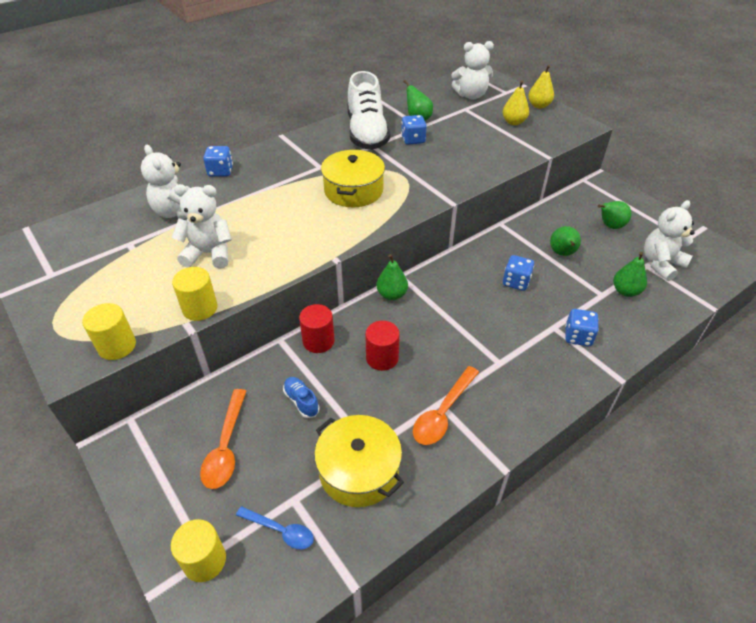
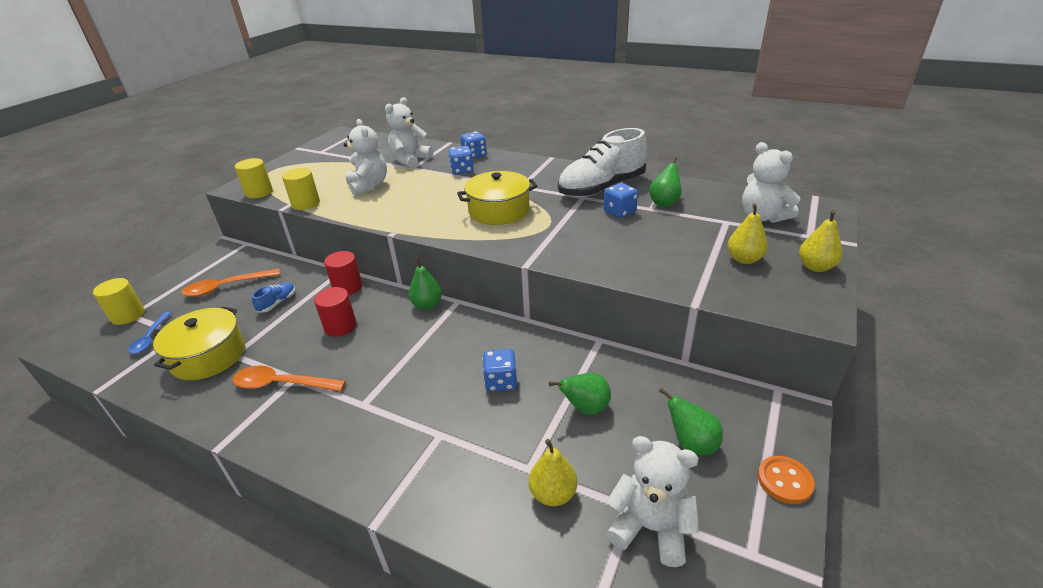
camera: 65 degrees right, 10 degrees down
blue dice [565,309,599,346] -> blue dice moved to [448,146,474,175]
green pear [613,252,647,297] -> yellow pear [529,439,577,506]
none -> orange button [758,456,815,504]

